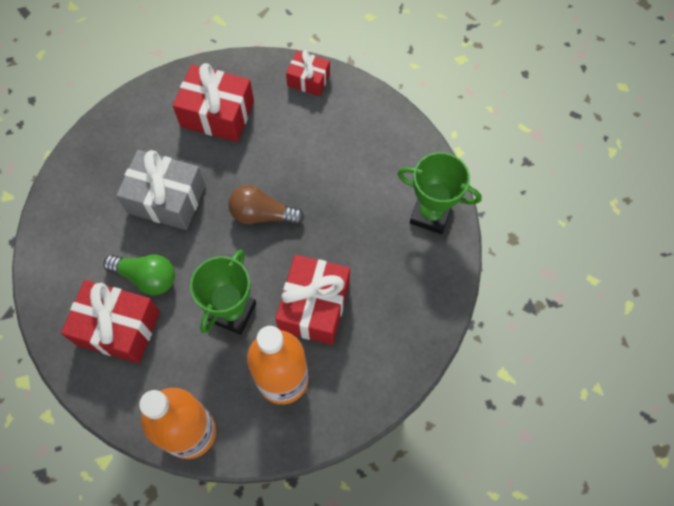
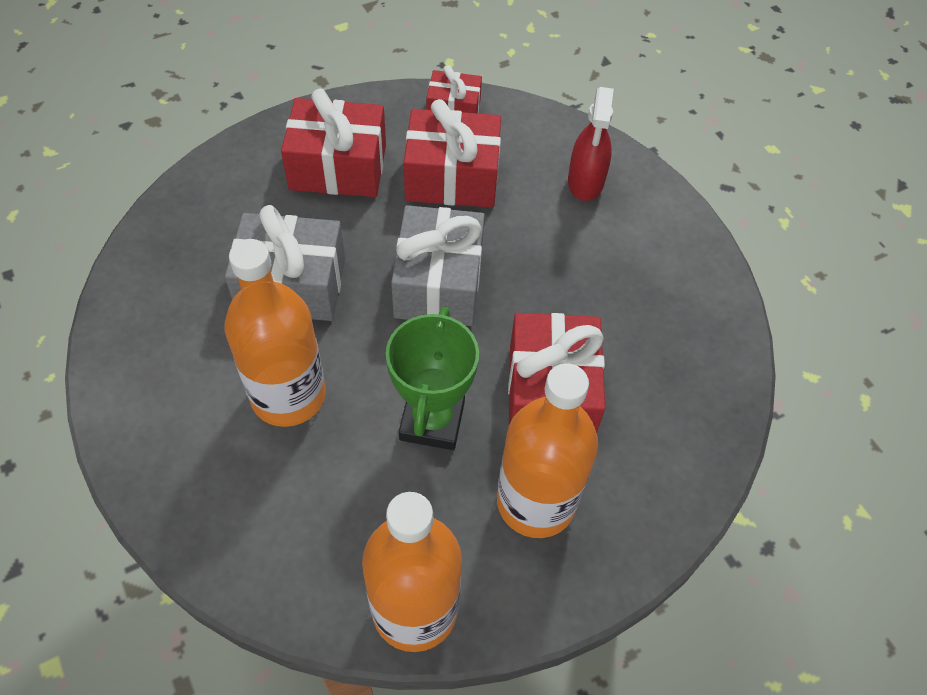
camera: 15 degrees left, 10 degrees down
red gift [61,280,160,363] -> red gift moved to [404,99,501,208]
green light bulb [103,255,175,295] -> orange bottle [224,239,326,427]
brown light bulb [228,185,304,225] -> grey gift [391,205,485,326]
green trophy [397,152,482,234] -> none
none -> red spray bottle [568,87,614,201]

